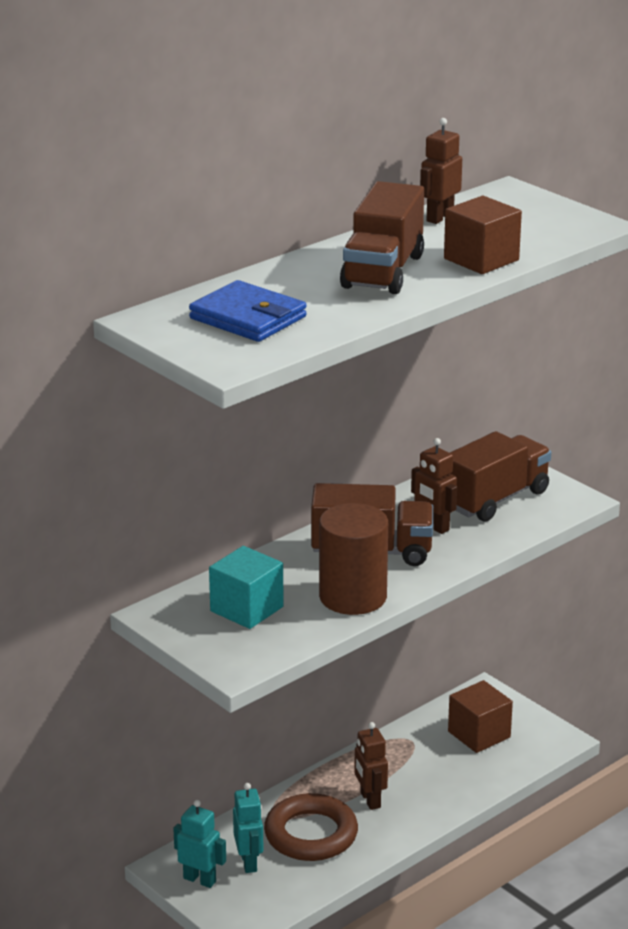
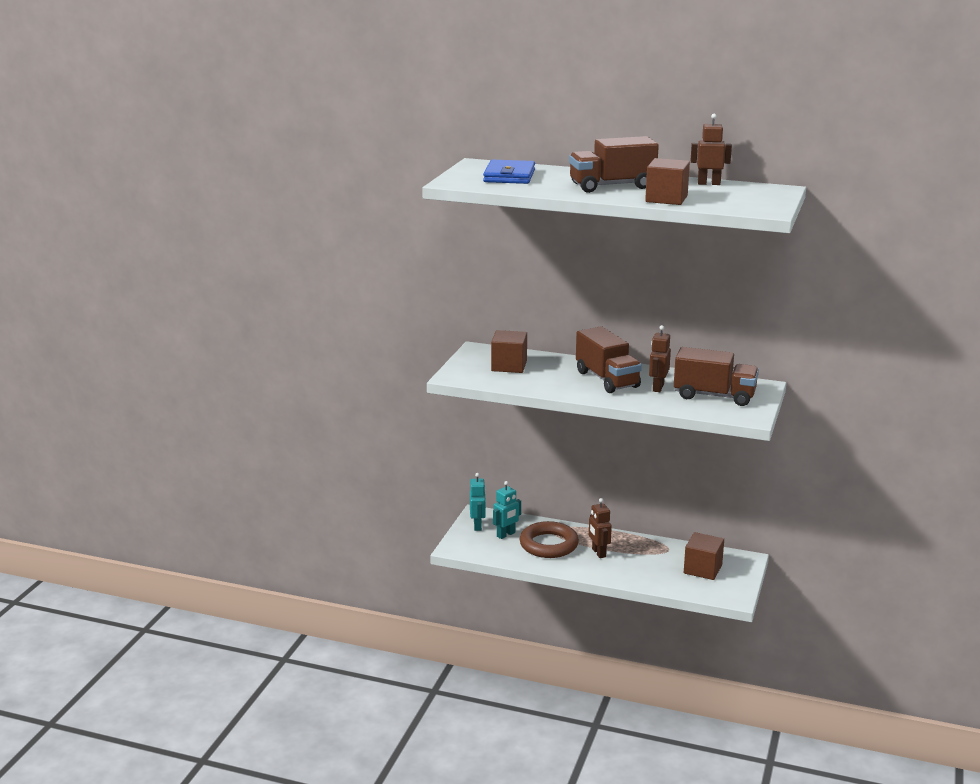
camera: 60 degrees right, 5 degrees down
turquoise cube [209,546,284,629] -> brown cube [491,330,527,373]
brown cylinder [319,503,388,615] -> none
brown robot [354,722,388,810] -> brown robot turned 60 degrees counterclockwise [589,498,612,558]

